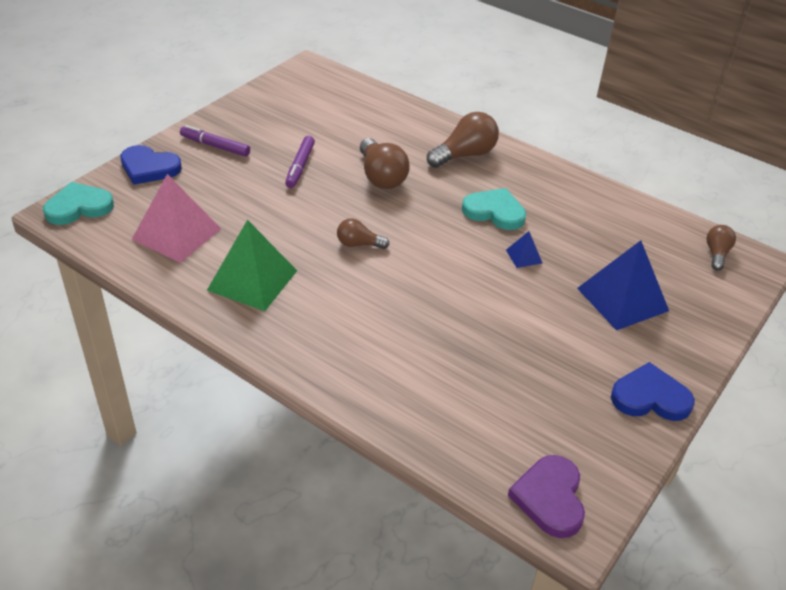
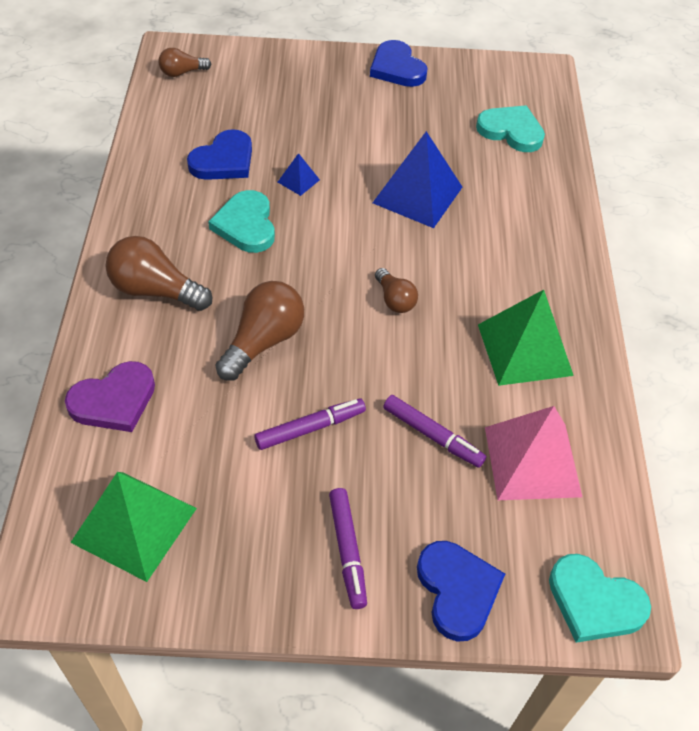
camera: 125 degrees left, 10 degrees up
purple heart [508,455,585,538] -> purple heart moved to [65,361,155,432]
blue pyramid [577,240,669,331] -> blue pyramid moved to [373,131,462,228]
none -> green pyramid [70,472,197,582]
none -> blue heart [187,129,252,180]
none -> purple marker [383,395,486,468]
none -> turquoise heart [476,105,545,152]

